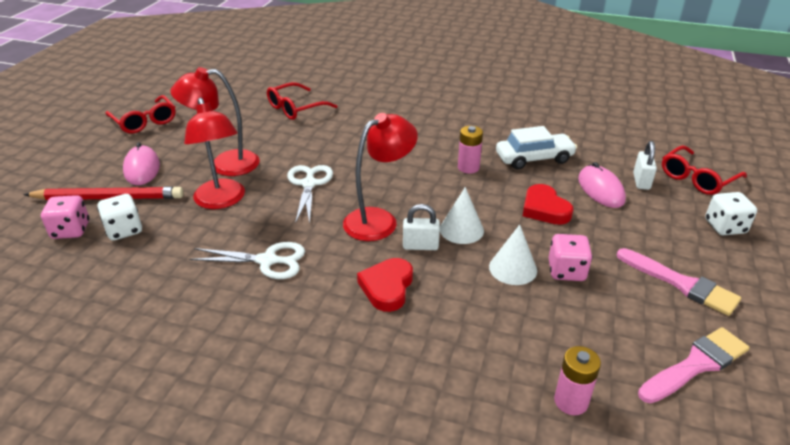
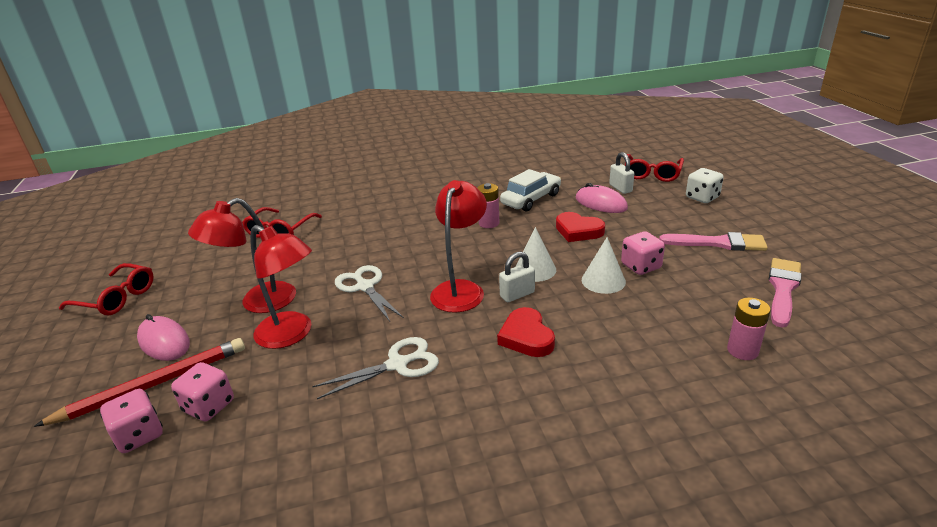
camera: 30 degrees left, 5 degrees down
white dice [97,194,142,241] -> pink dice [171,362,234,421]

